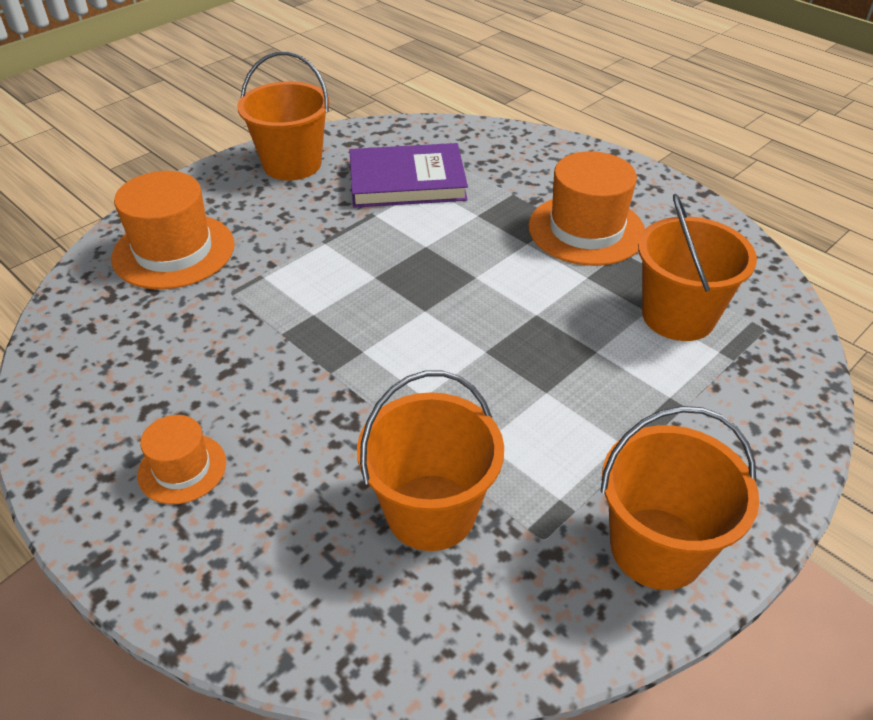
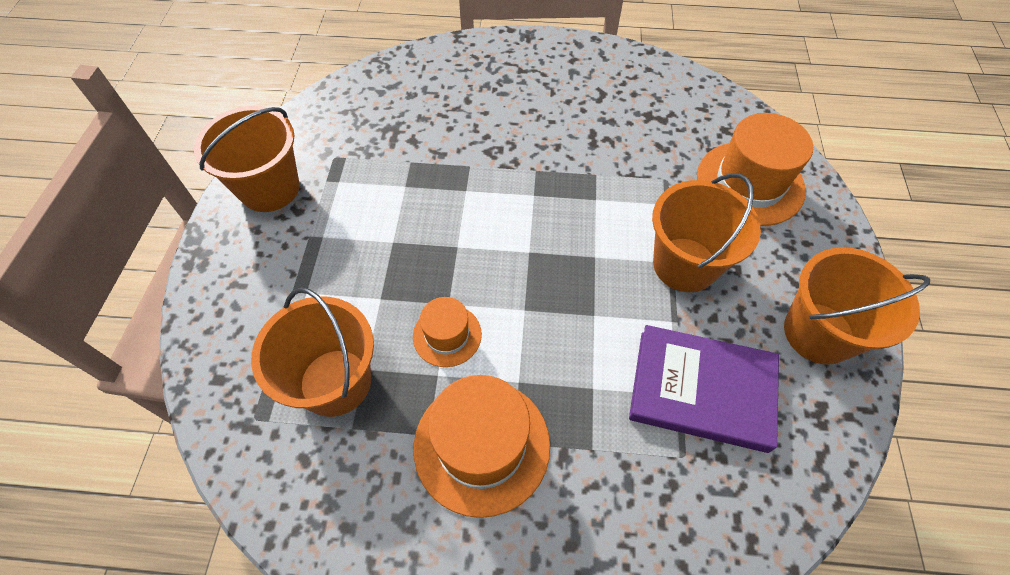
camera: 140 degrees right, 15 degrees up
orange hat [137,415,226,504] -> orange hat moved to [413,297,482,367]
purple book [349,143,468,207] -> purple book turned 60 degrees clockwise [629,325,779,453]
orange bucket [357,370,504,551] -> orange bucket moved to [652,173,761,292]

